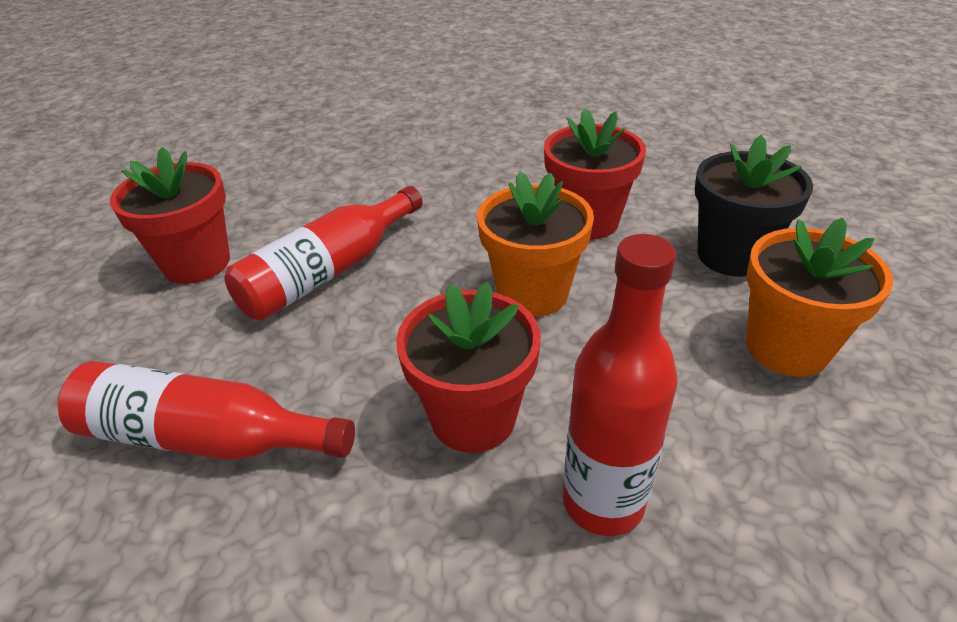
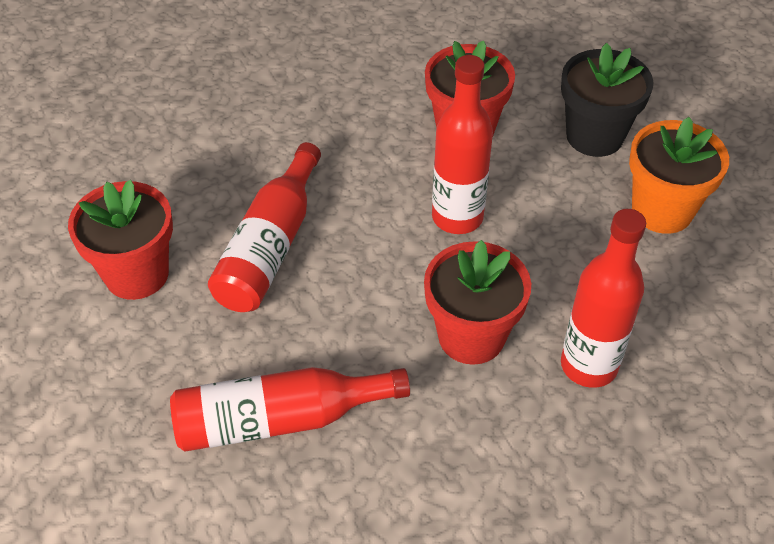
camera: 25 degrees left, 10 degrees up
orange flower pot [477,171,594,317] -> red bottle [432,55,493,234]

